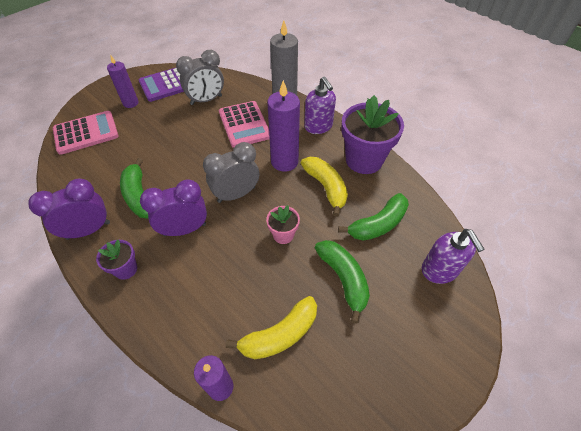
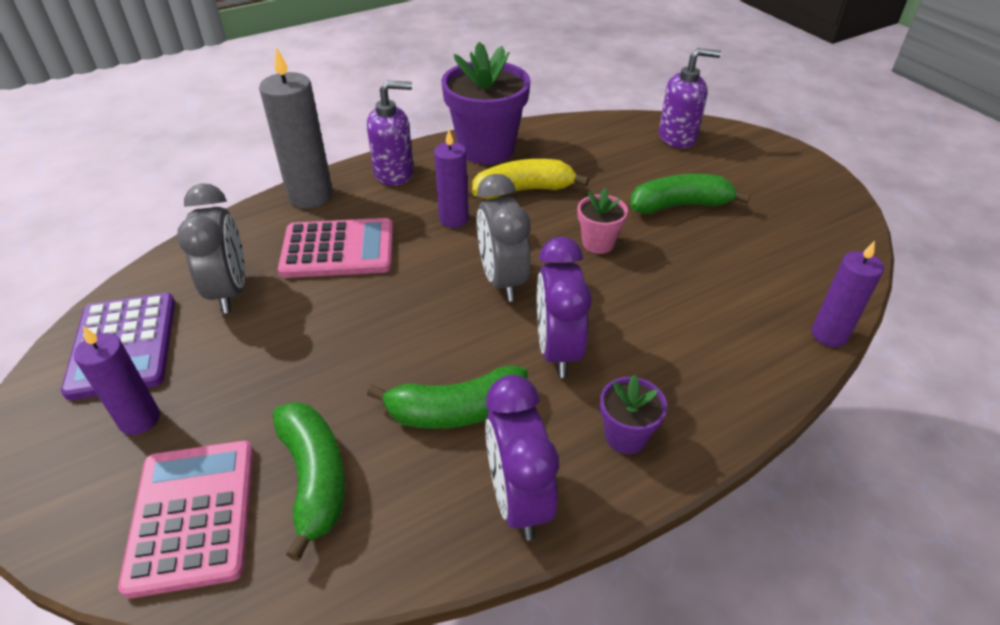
camera: 75 degrees left, 10 degrees down
yellow banana [226,296,317,359] -> none
purple candle [267,80,300,172] -> purple candle [434,130,469,228], size x0.64
green banana [338,193,409,241] -> green banana moved to [273,402,345,561]

